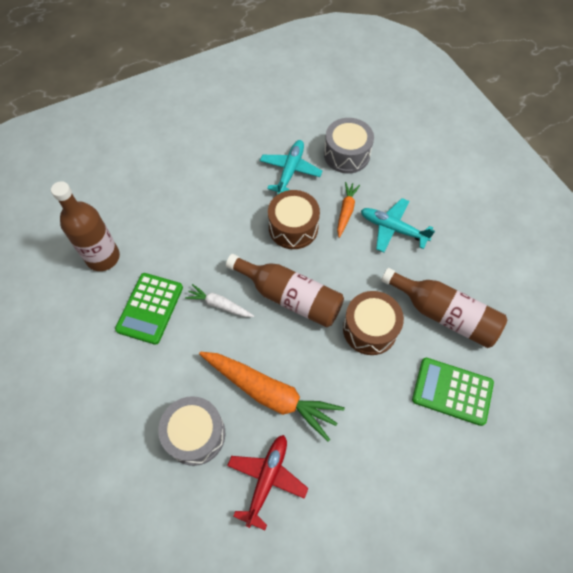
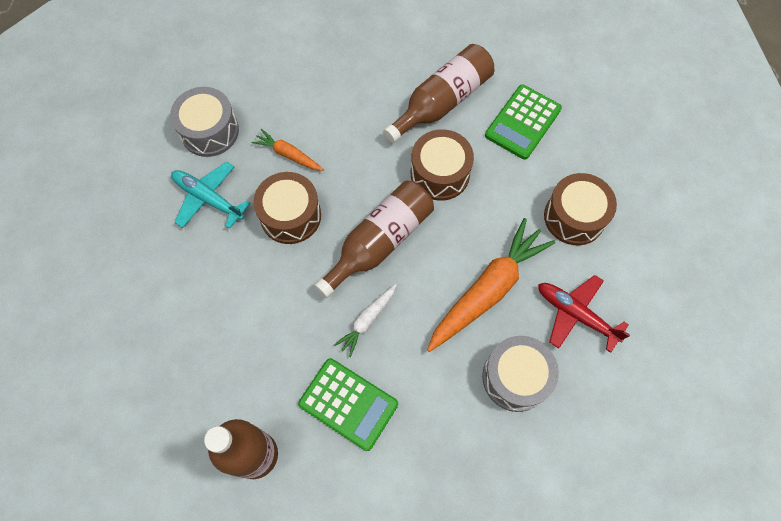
camera: 75 degrees left, 5 degrees up
turquoise plane [361,198,435,252] -> none
none -> brown drum [544,173,617,245]

